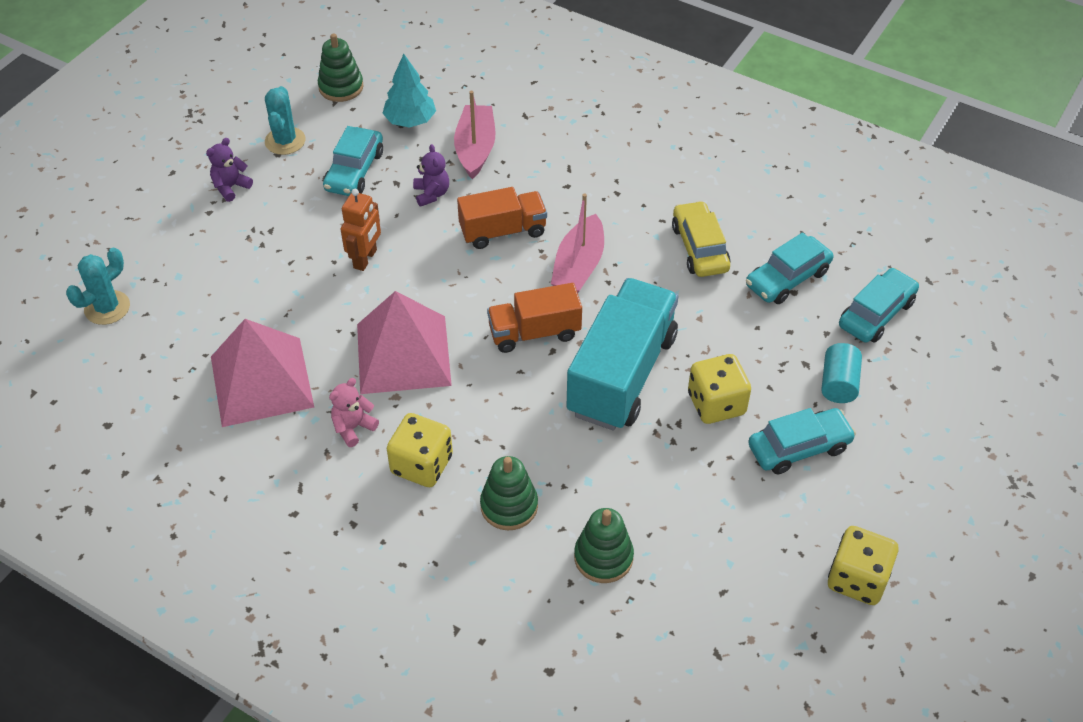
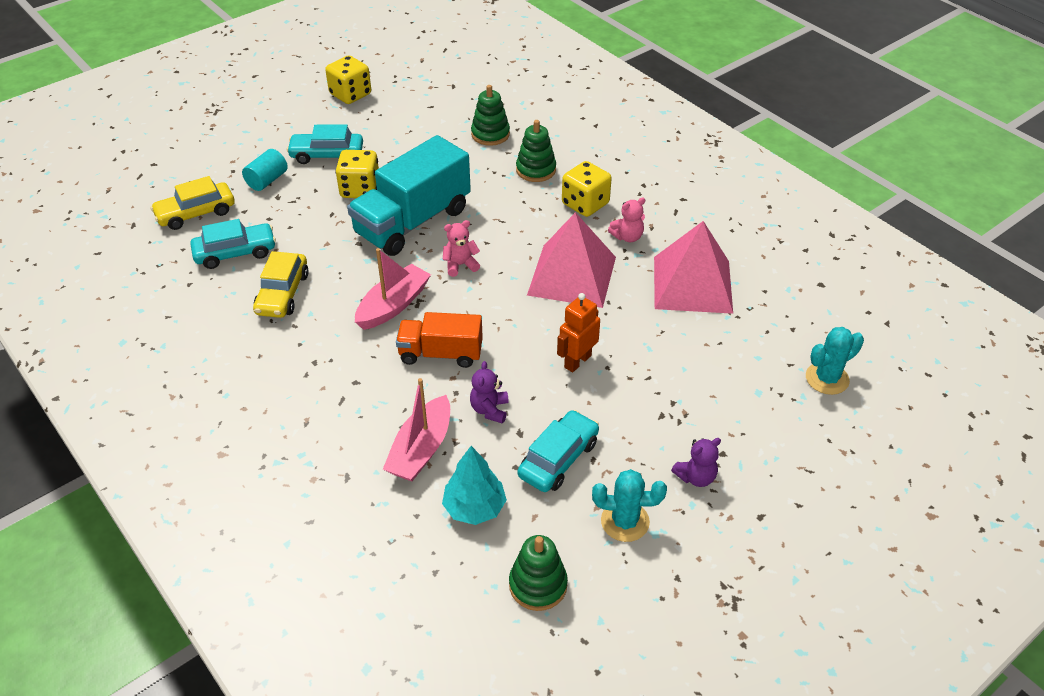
camera: 160 degrees left, 5 degrees down
turquoise cactus [265,86,305,155] -> turquoise cactus turned 75 degrees clockwise [592,469,667,542]
orange truck [487,283,582,353] -> pink teddy bear [443,220,480,277]
turquoise car [839,268,919,343] -> yellow car [150,176,235,230]

